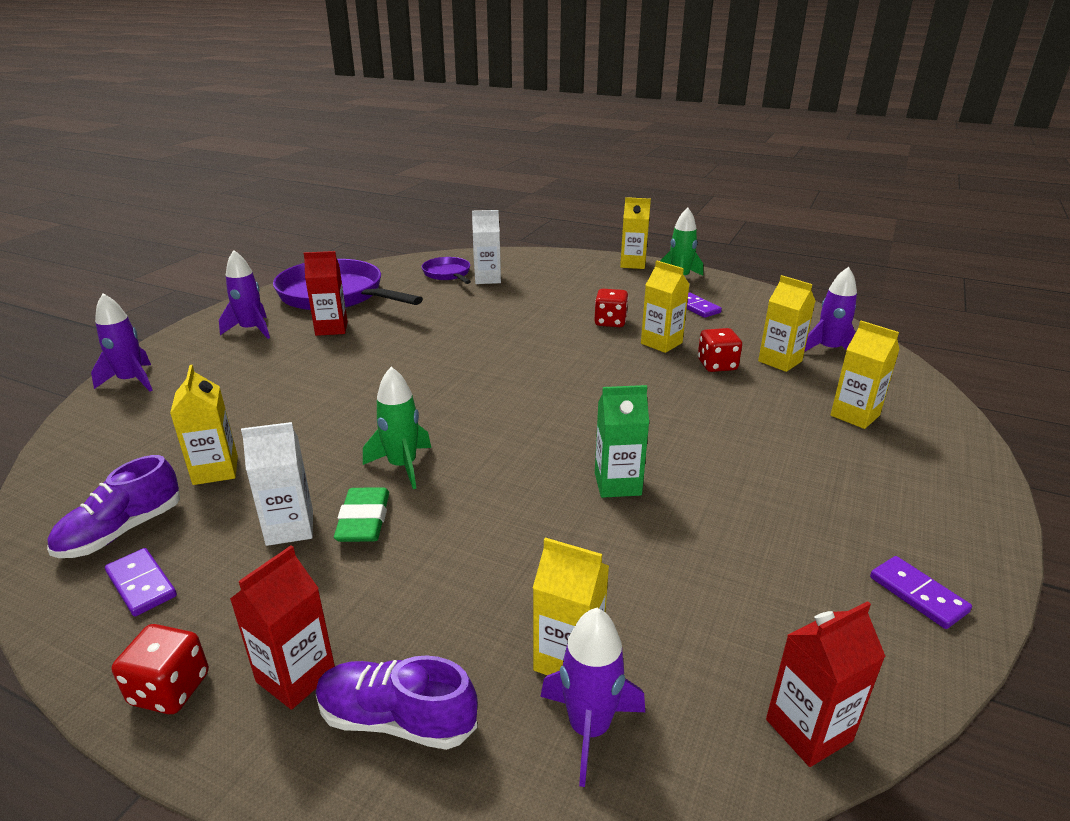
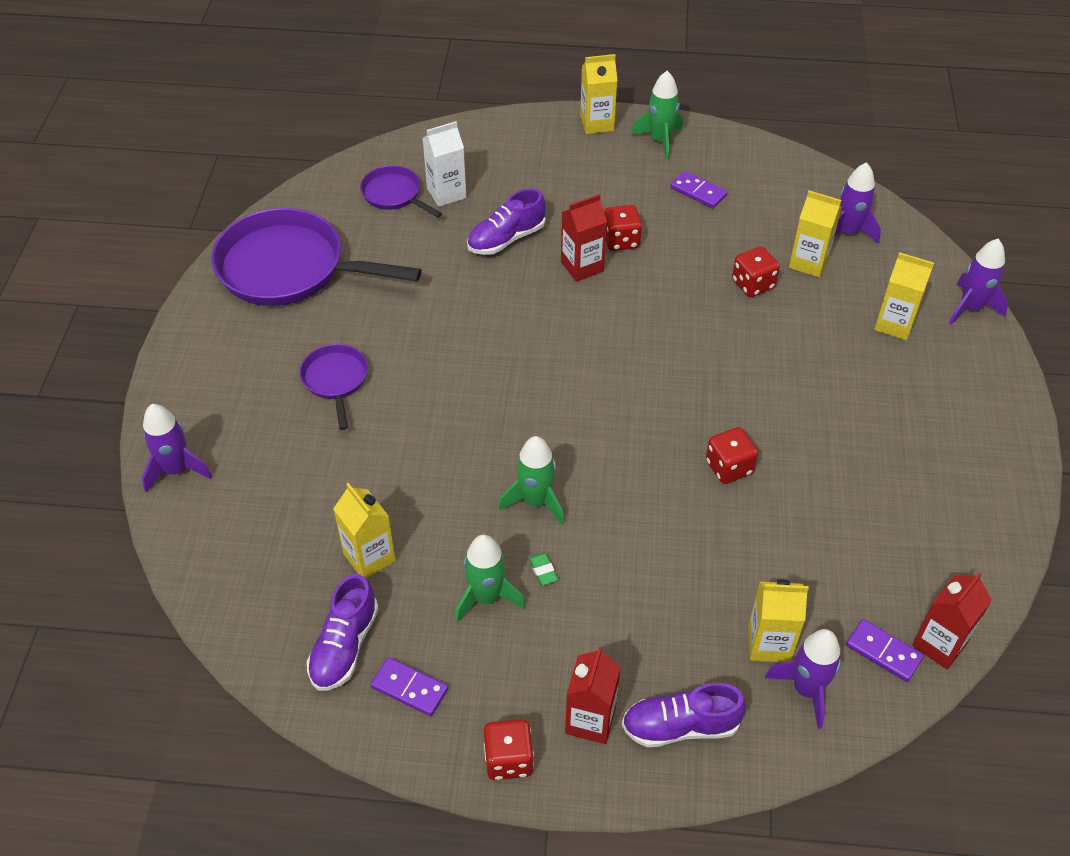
camera: 20 degrees left, 20 degrees up
purple rocket [219,250,270,339] -> purple rocket moved to [949,239,1009,325]
white carton [241,422,313,546] -> green rocket [455,534,526,623]
red carton [304,251,348,336] -> red carton moved to [561,194,607,282]
green eraser [334,487,389,542] -> green eraser [529,553,558,585], size x0.50
green carton [595,385,649,498] -> red dice [706,427,758,484]
yellow carton [641,261,690,353] -> none
purple domino [870,556,972,629] -> purple domino moved to [846,619,924,682]
none -> purple pan [300,344,368,430]
none -> purple shoe [467,188,545,255]

